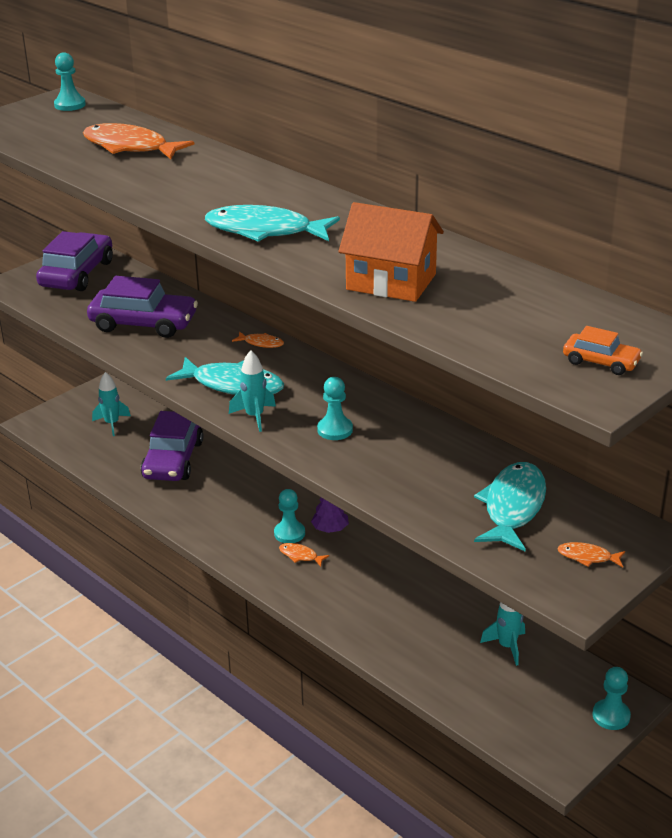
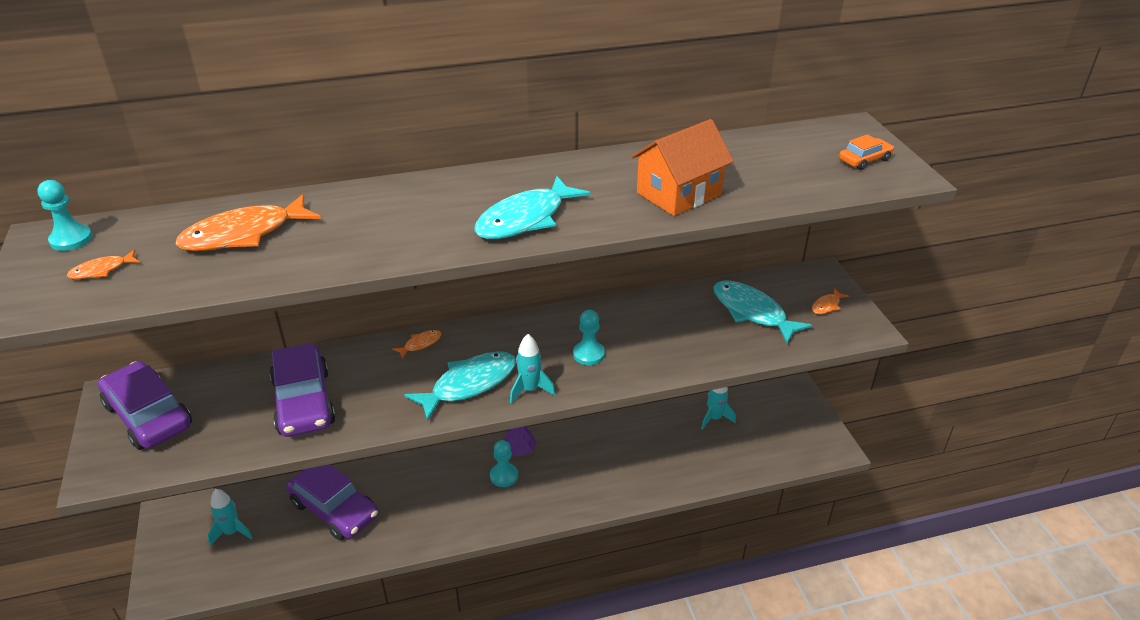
camera: 60 degrees left, 5 degrees up
purple car [87,276,198,338] -> purple car turned 120 degrees clockwise [270,343,336,437]
orange fish [279,543,330,567] -> orange fish moved to [67,250,140,279]
turquoise pawn [593,667,631,730] -> none

